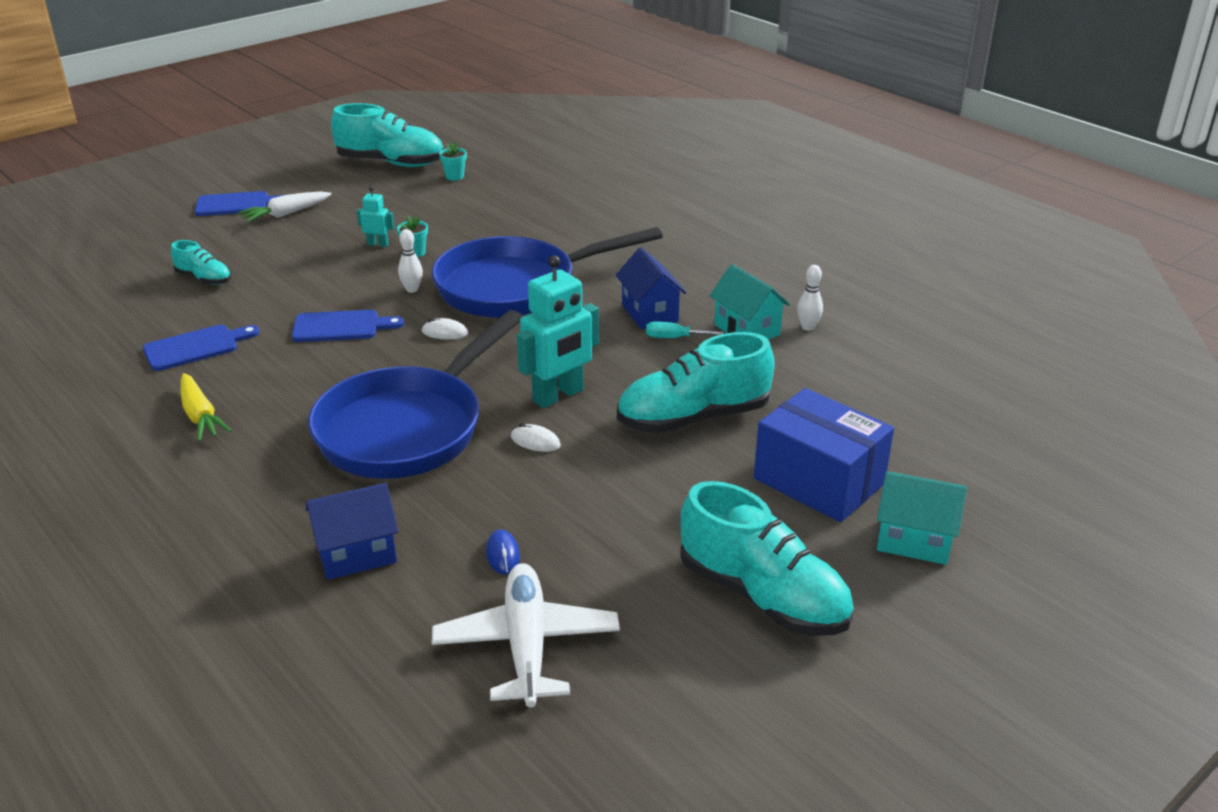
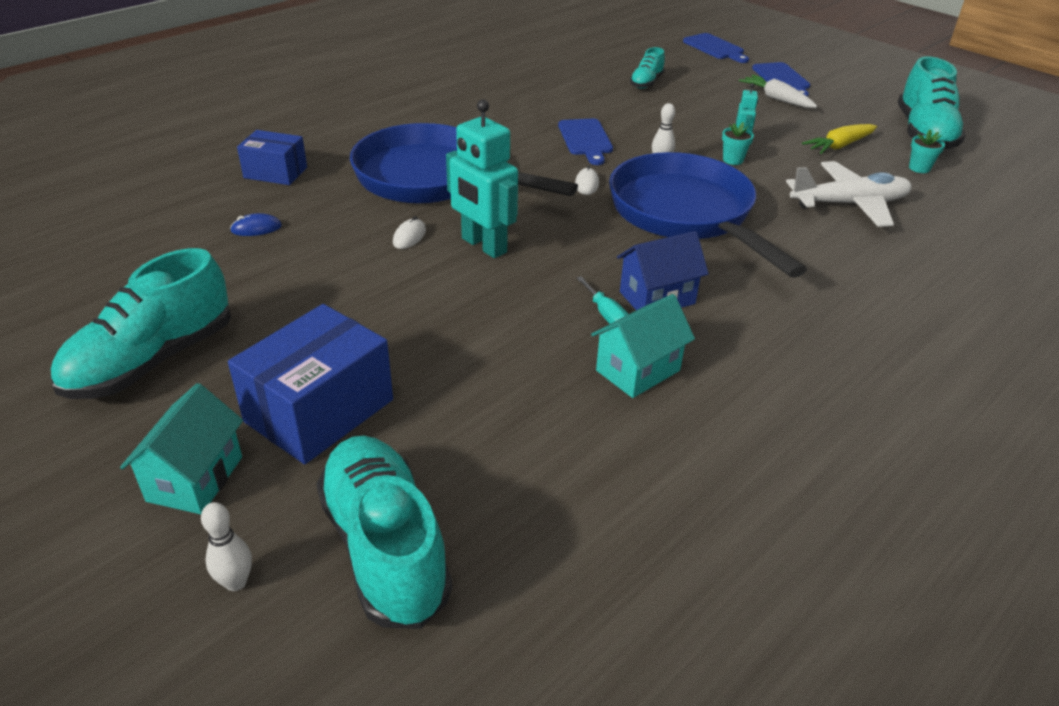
camera: 85 degrees right, 5 degrees up
blue cutting board [143,325,260,371] -> blue cutting board moved to [683,33,749,63]
yellow carrot [181,373,232,441] -> yellow carrot moved to [802,124,877,154]
blue house [306,483,398,580] -> blue box [237,130,307,185]
white plane [432,563,620,707] -> white plane moved to [786,161,912,227]
turquoise shoe [617,332,775,433] -> turquoise shoe moved to [316,435,452,629]
turquoise screwdriver [646,322,724,338] -> turquoise screwdriver turned 150 degrees clockwise [577,276,628,324]
white bowling pin [797,265,823,331] -> white bowling pin moved to [201,502,252,591]

